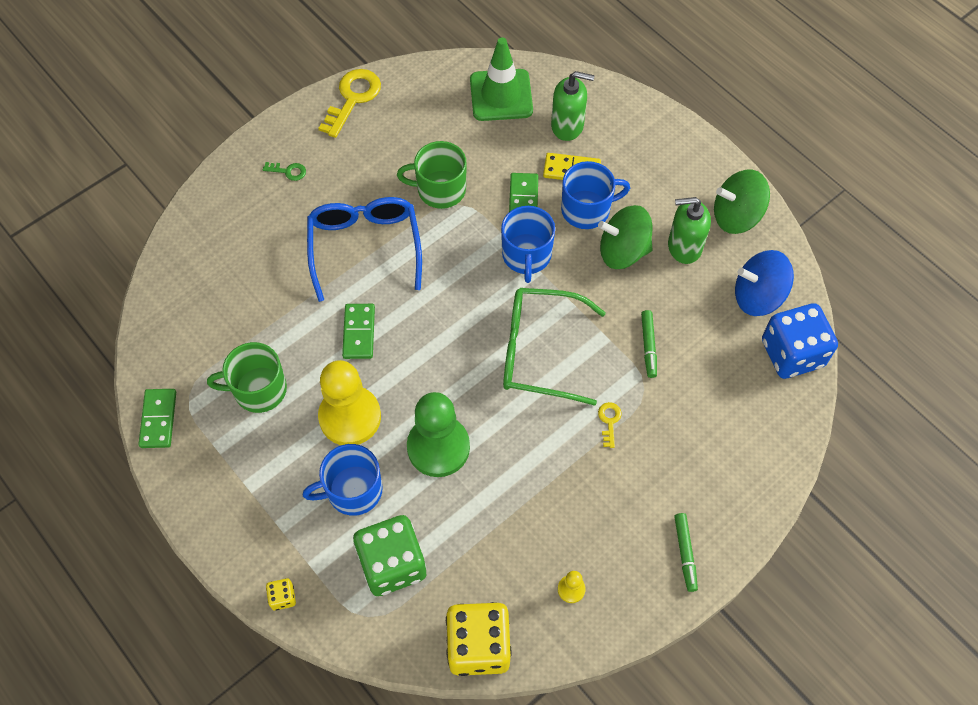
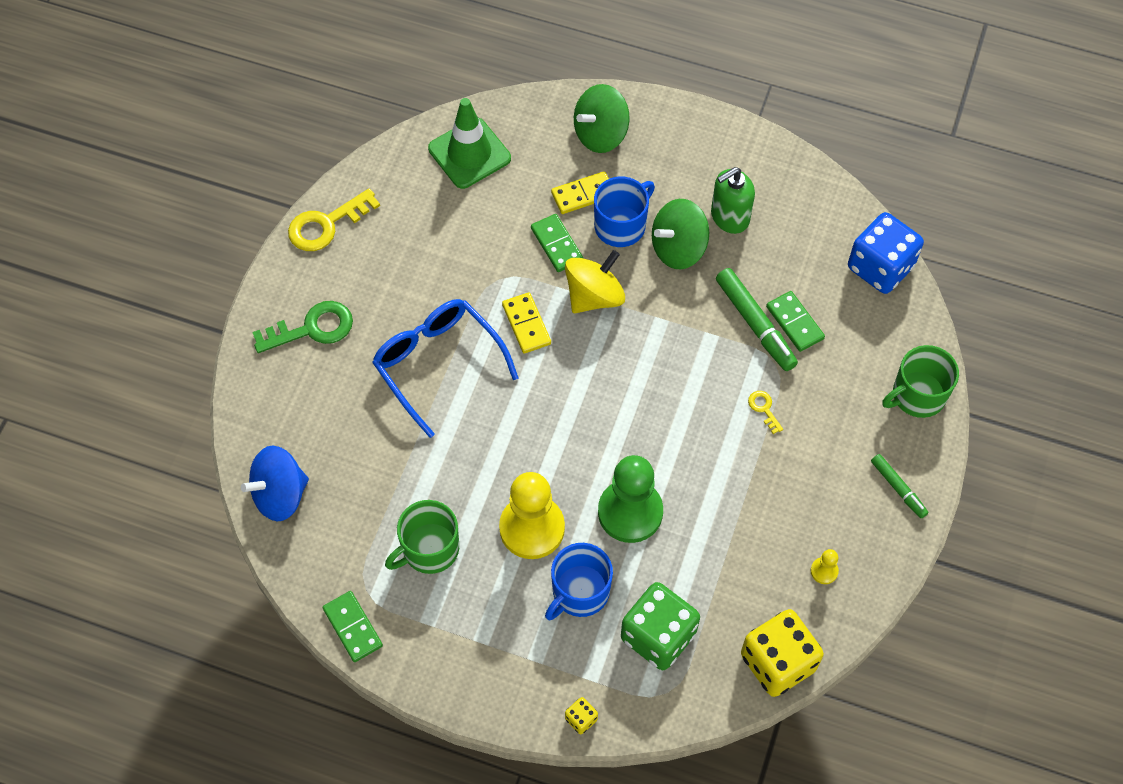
camera: 30 degrees left, 0 degrees up
green key [263,162,306,181] -> green key [252,301,353,353], size x2.08
yellow key [318,69,381,138] -> yellow key turned 120 degrees counterclockwise [288,188,380,251]
green domino [342,304,375,359] -> green domino moved to [766,291,825,352]
green mug [397,141,467,209] -> green mug moved to [882,345,959,418]
blue mug [501,206,555,283] -> yellow spinning top [565,250,625,313]
green glasses [503,288,606,406] -> none
green soap dispenser [551,71,594,141] -> none
green marker [641,310,657,378] -> green marker [716,268,798,371], size x1.68
green spinning top [714,170,770,234] -> green spinning top moved to [574,84,630,153]
blue spinning top [735,250,794,316] -> blue spinning top moved to [241,446,309,521]
none -> yellow domino [502,292,551,353]

